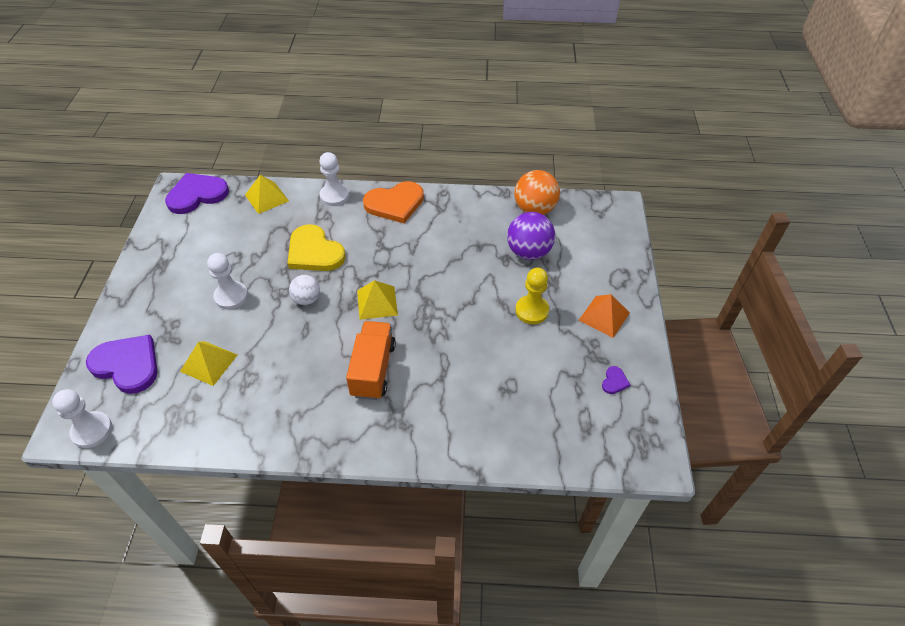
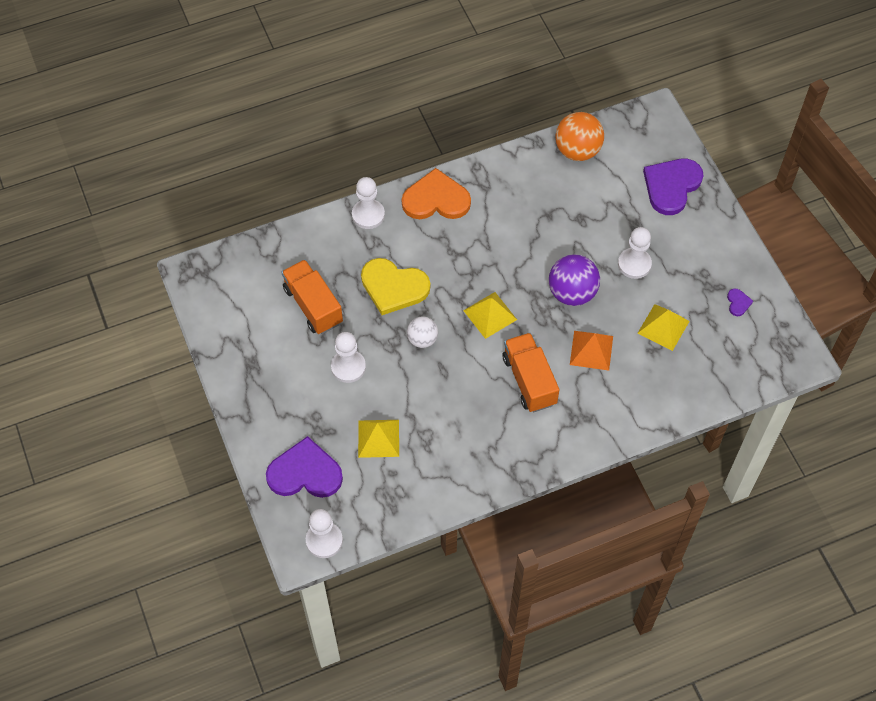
camera: 25 degrees left, 10 degrees up
purple heart [165,173,229,214] -> purple heart moved to [643,159,703,215]
yellow pyramid [245,175,289,214] -> yellow pyramid moved to [637,304,690,351]
orange heart [363,181,424,223] -> orange heart turned 135 degrees counterclockwise [402,168,471,219]
purple ball [507,212,555,260] -> purple ball moved to [549,254,600,306]
yellow pawn [515,268,549,324] -> white pawn [618,227,652,279]
orange pyramid [579,294,630,338] -> orange pyramid moved to [570,331,613,371]
none -> orange truck [282,260,343,334]

